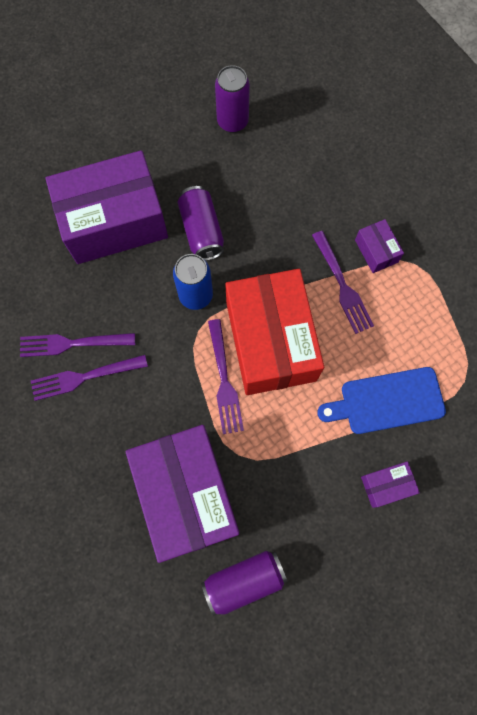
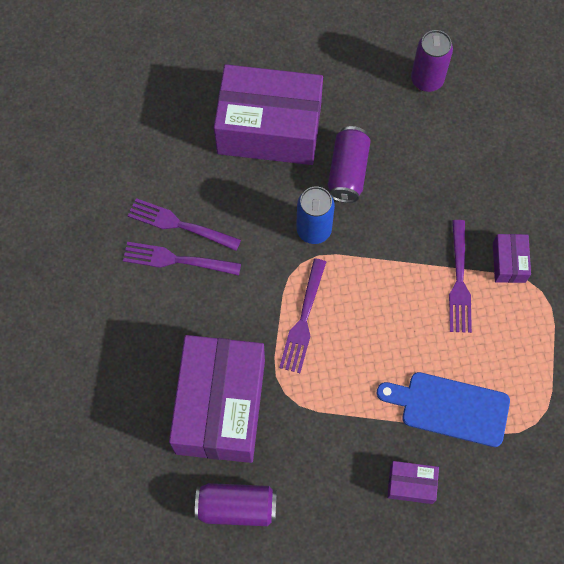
camera: 25 degrees right, 5 degrees down
red box [225,269,324,395] -> none

